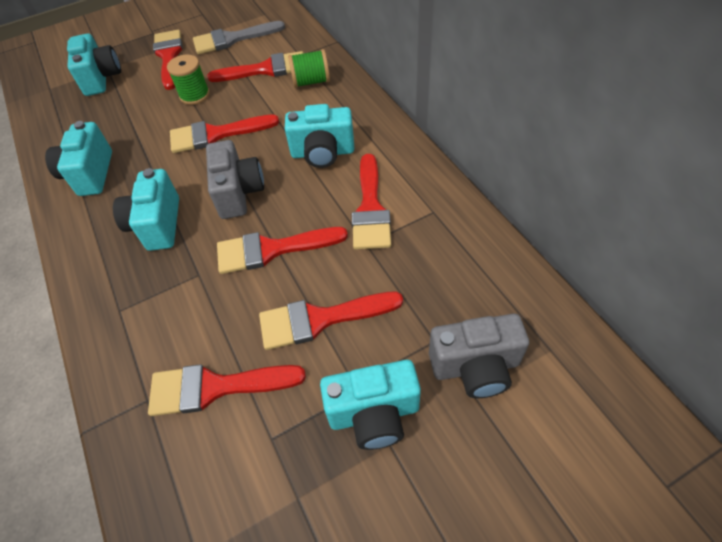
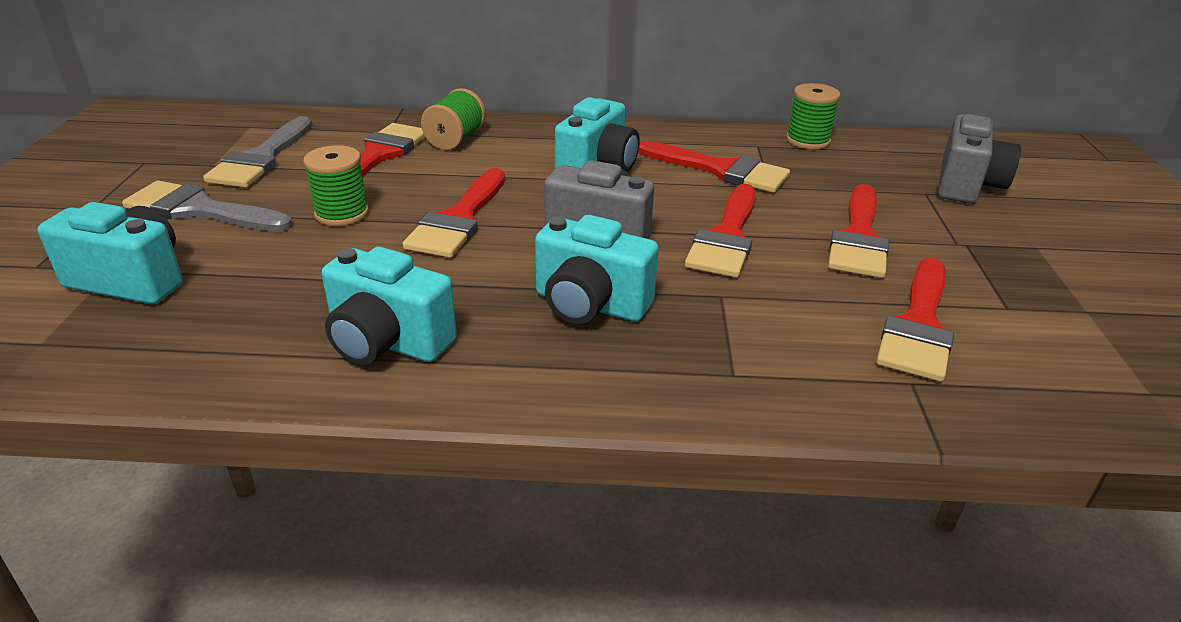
camera: 65 degrees left, 20 degrees down
red brush [153,30,183,90] -> grey brush [122,180,293,232]
turquoise camera [320,360,421,450] -> none
none -> green spool [786,83,841,149]

